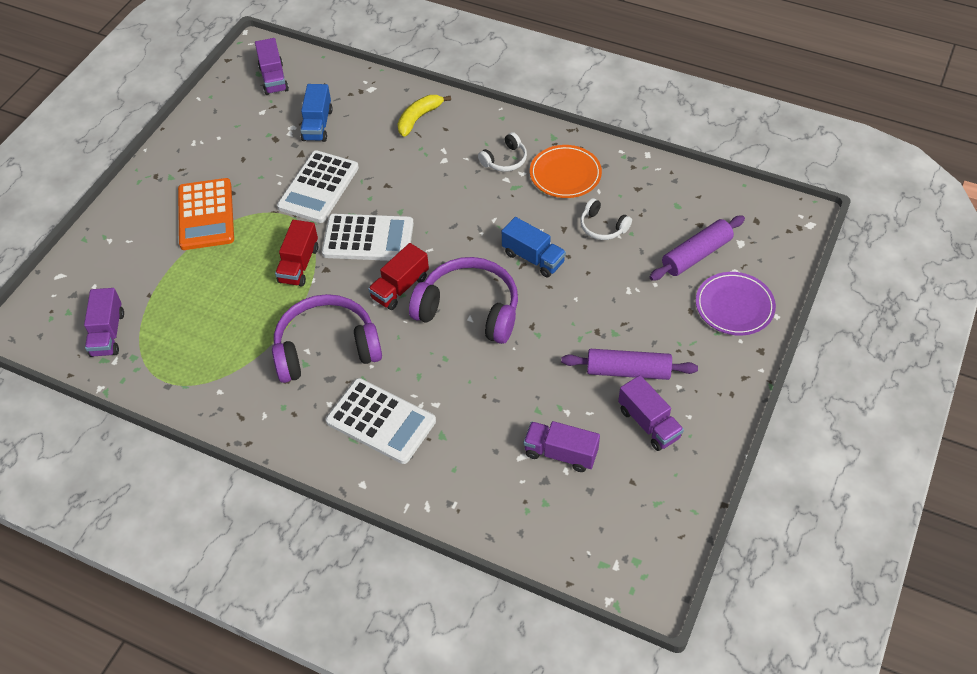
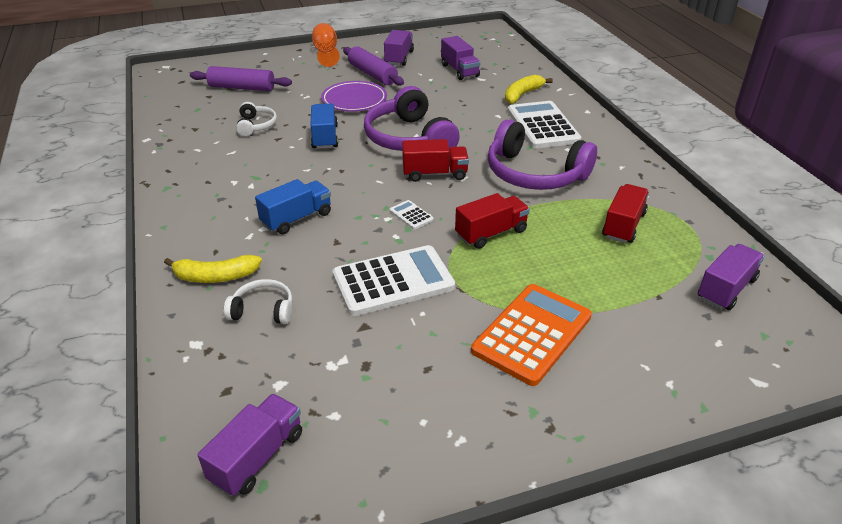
camera: 135 degrees left, 15 degrees down
blue truck [300,84,333,142] -> blue truck moved to [255,179,331,234]
white calculator [322,214,414,261] -> white calculator [390,200,434,230], size x0.43
white headphones [478,132,527,172] -> white headphones moved to [224,279,293,324]
orange plate [530,145,602,198] -> none
purple plate [696,272,776,335] -> purple plate moved to [321,81,387,111]
none -> orange goblet [312,23,340,67]
none -> yellow banana [505,75,553,104]
none -> red truck [602,184,649,243]

